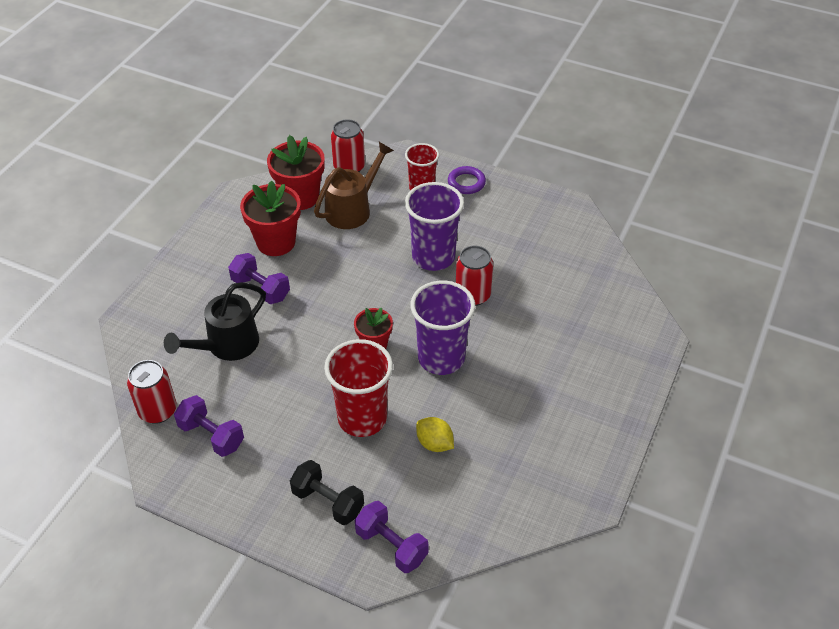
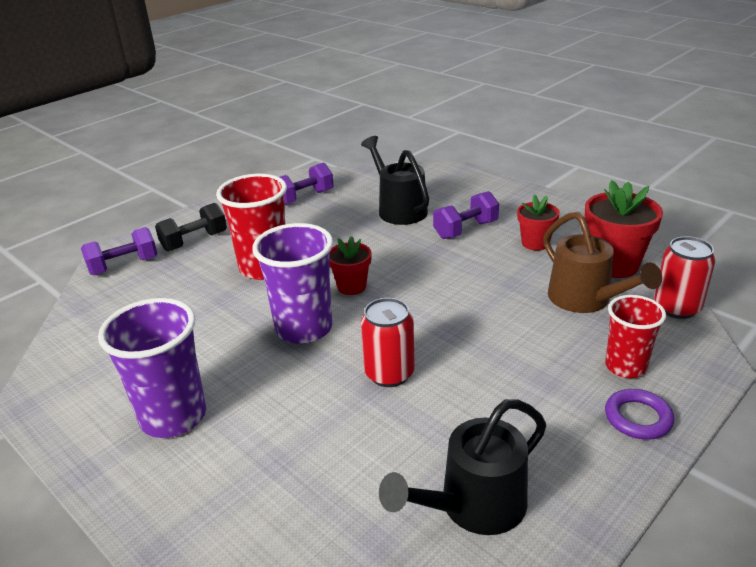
camera: 110 degrees right, 15 degrees down
red can [127,360,177,424] -> none
red flower pot [240,181,301,256] -> red flower pot [517,195,560,251], size x0.60
purple cup [405,182,464,271] -> purple cup moved to [98,298,206,438]
yellow lemon [416,417,454,452] -> none
none -> black watering can [379,399,546,535]

